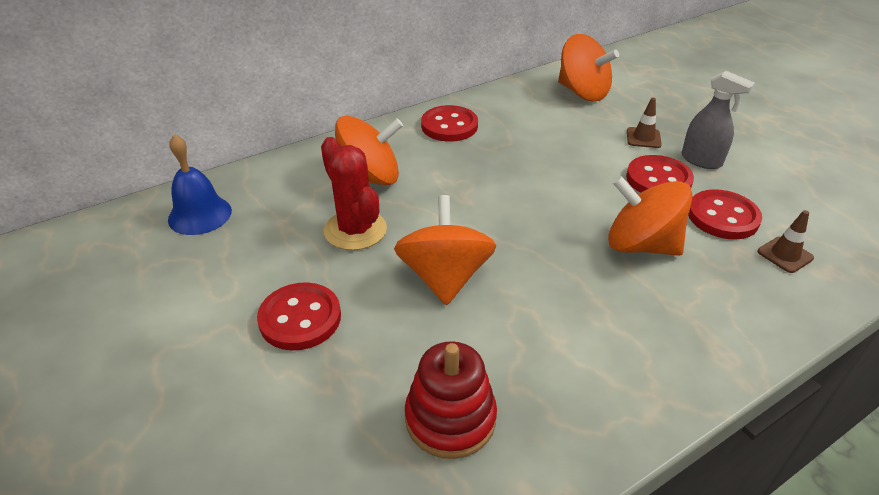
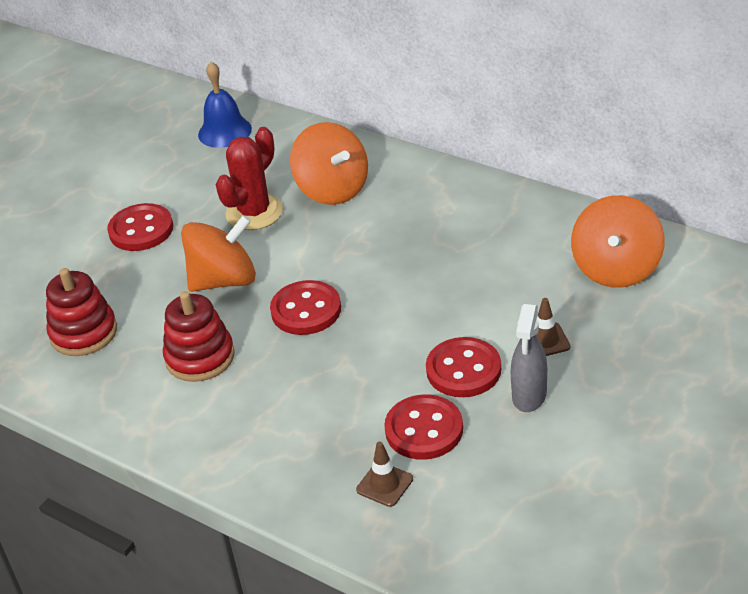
camera: 70 degrees right, 0 degrees up
red button [421,105,478,142] -> red button moved to [270,280,341,335]
orange spinning top [608,176,693,256] -> none
none -> red stacking toy [163,291,235,382]

